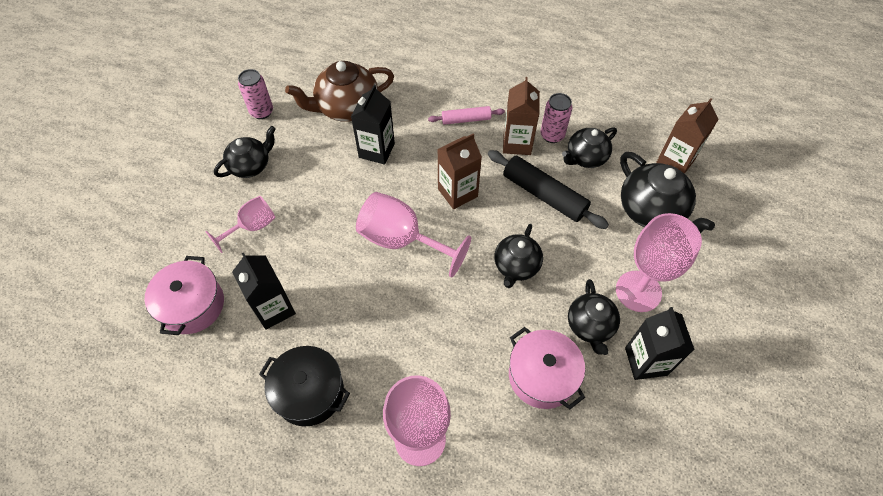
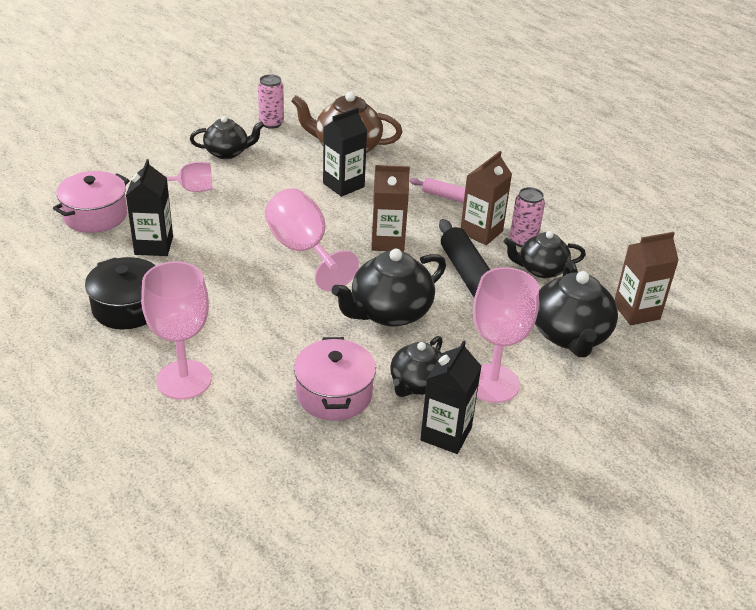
camera: 30 degrees right, 20 degrees down
black teapot [494,224,543,288] -> black teapot [332,249,446,327], size x1.54

